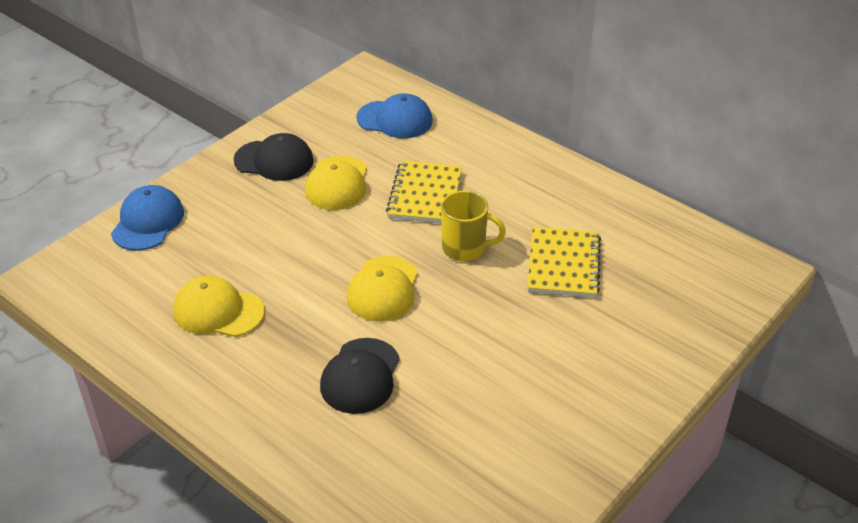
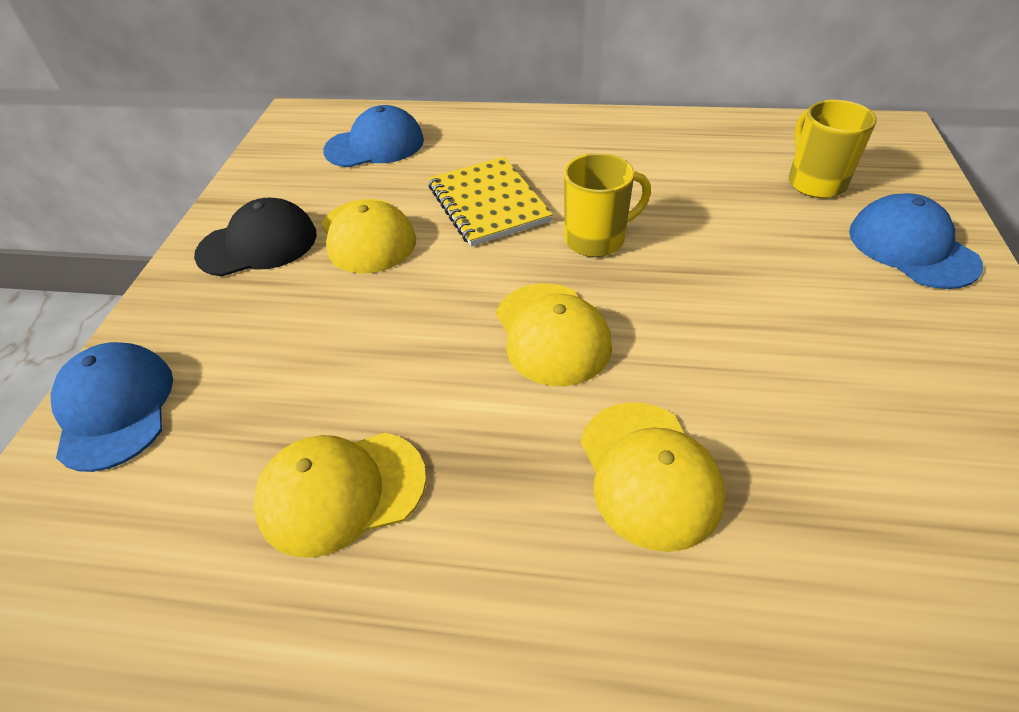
camera: 30 degrees left, 5 degrees up
black cap [320,338,400,414] -> yellow cap [581,402,725,552]
yellow notebook [527,226,601,298] -> none
none -> yellow mug [789,100,877,198]
none -> blue cap [849,193,983,289]

